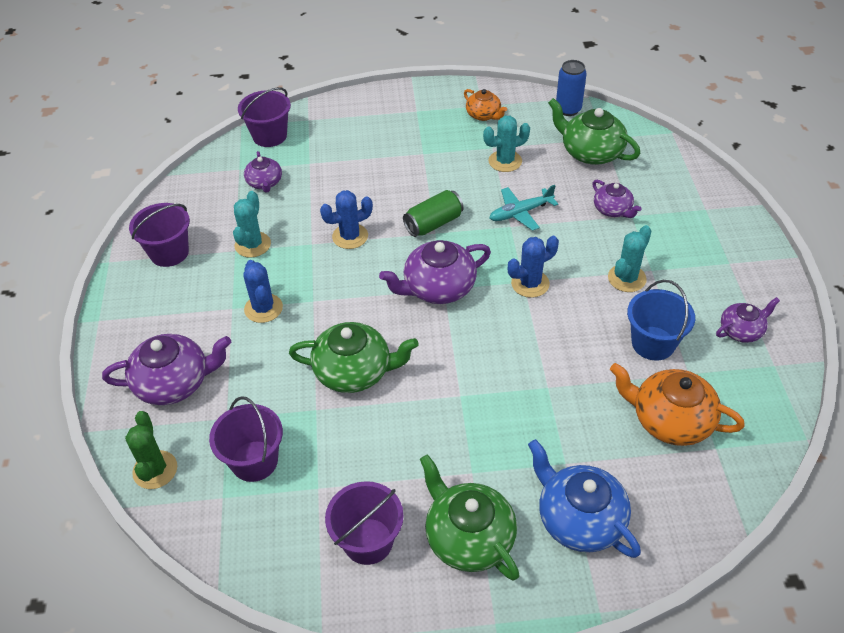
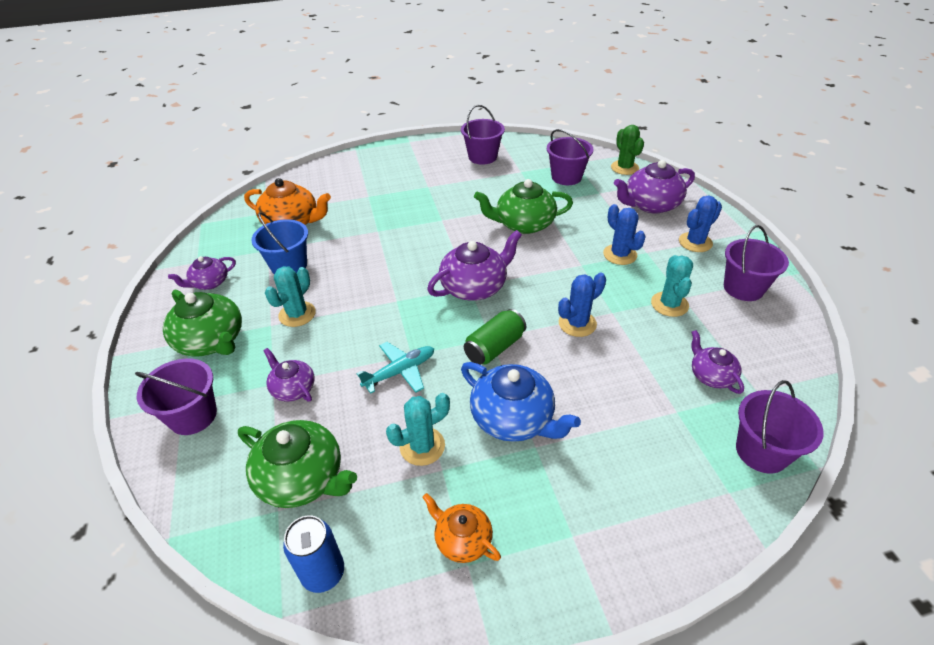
camera: 170 degrees right, 5 degrees down
green teapot [420,454,519,581] -> green teapot moved to [163,290,242,357]
blue cactus [508,236,559,298] -> blue cactus moved to [679,196,722,252]
blue teapot [528,439,641,558] -> blue teapot moved to [461,362,581,442]
none -> purple bucket [135,358,217,435]

